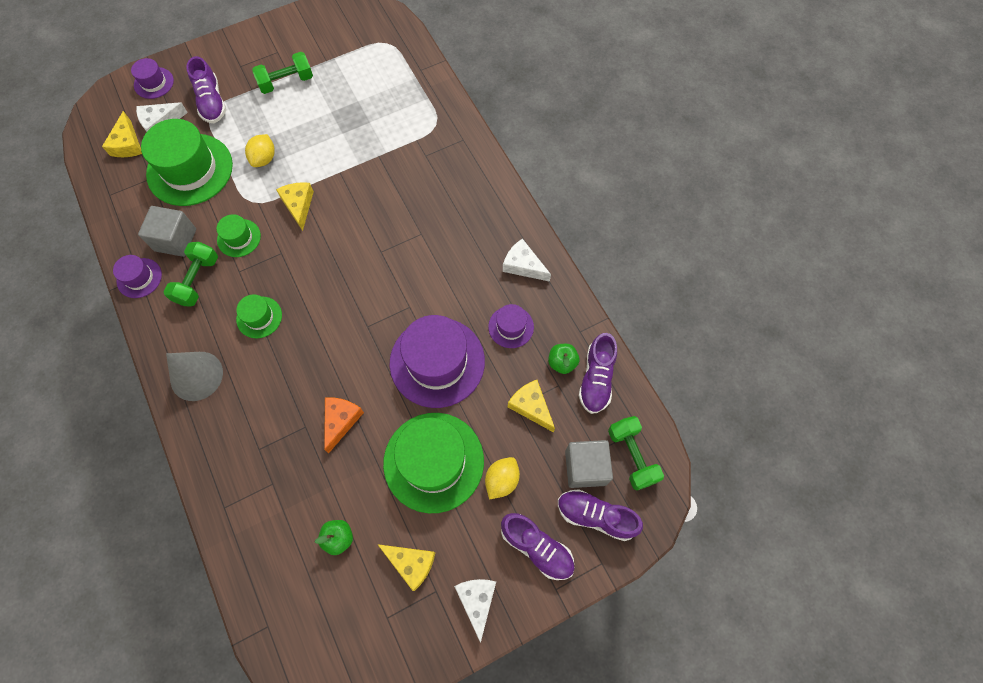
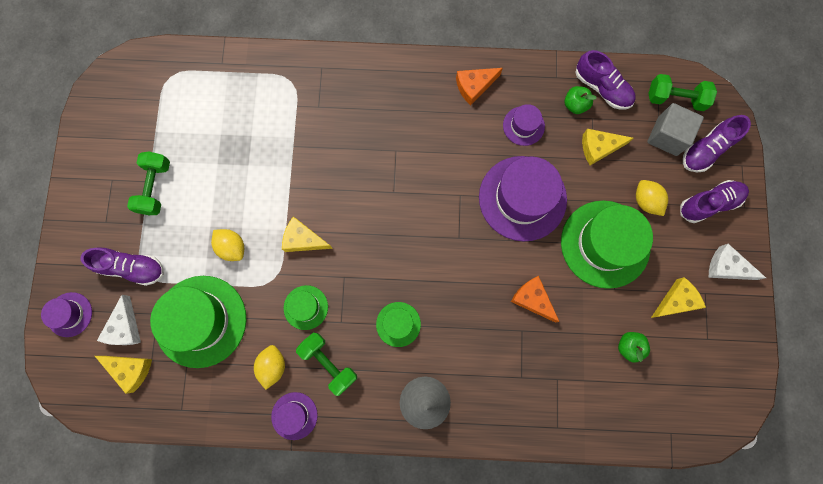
camera: 60 degrees left, 10 degrees up
grey cube [138,206,196,257] -> yellow lemon [254,345,285,390]
white cheese [503,239,551,282] -> orange cheese [456,68,503,106]

